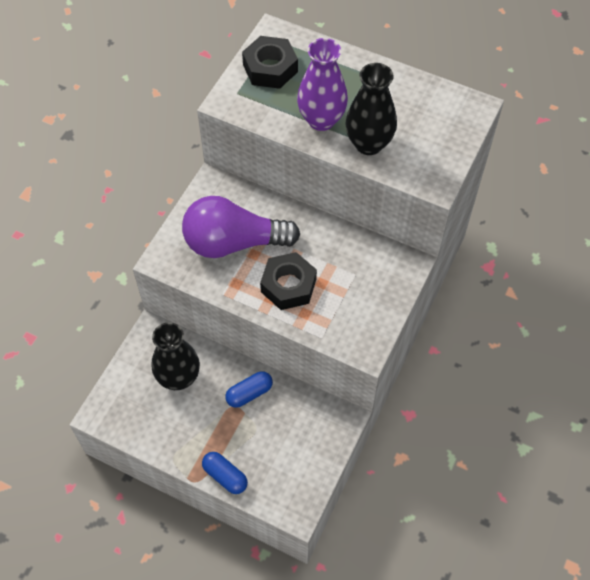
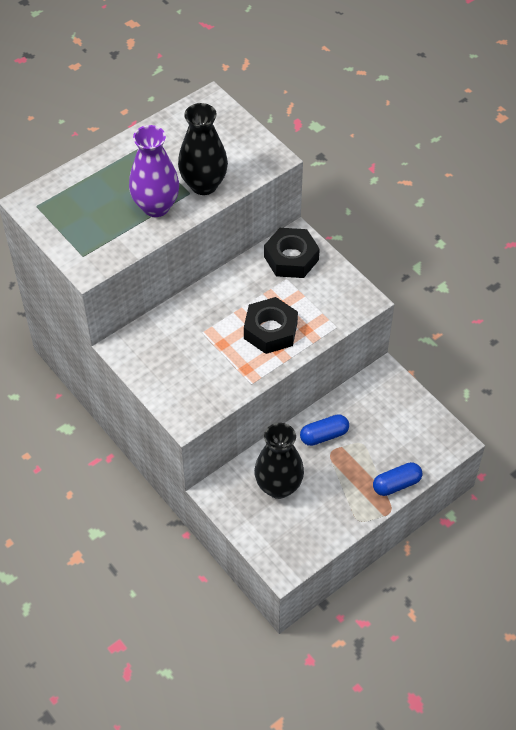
camera: 65 degrees left, 5 degrees down
purple light bulb [182,196,300,258] -> none
blue capsule [225,371,273,408] -> blue capsule turned 75 degrees clockwise [300,414,349,446]
black nut [242,36,298,89] -> black nut moved to [264,228,320,278]

